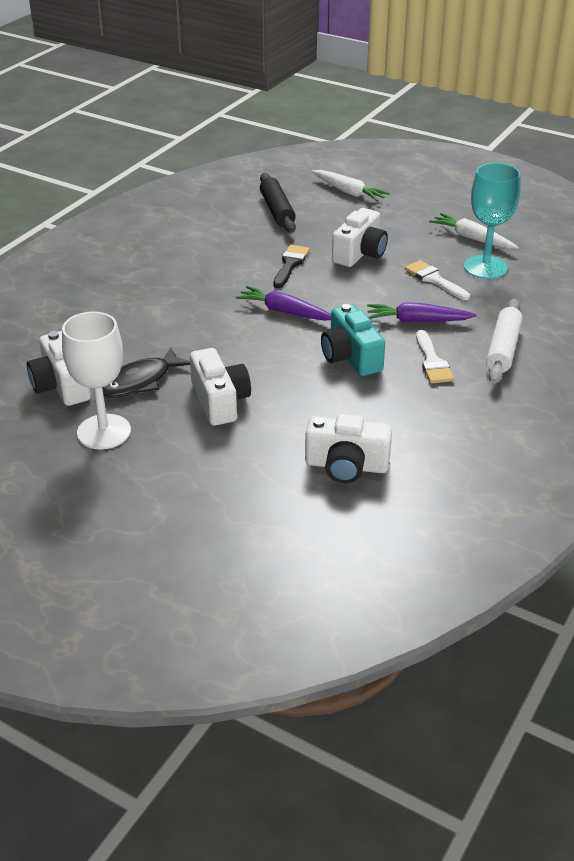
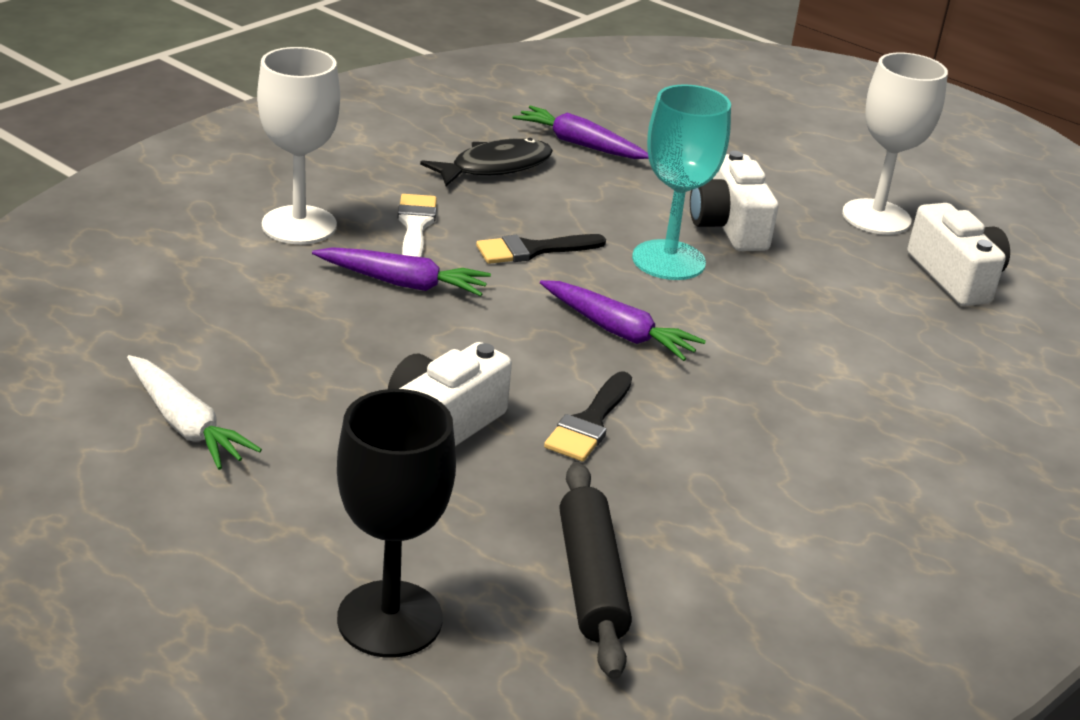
camera: 175 degrees left, 5 degrees down
black fish [102,347,190,398] -> black fish moved to [420,138,553,186]
white camera [305,414,392,483] -> purple carrot [513,106,649,159]
white carrot [311,170,390,202] -> black goblet [337,389,456,658]
turquoise camera [321,304,385,376] -> black brush [476,234,606,264]
white brush [405,260,470,300] -> none
turquoise goblet [464,163,521,279] -> turquoise goblet moved to [632,84,731,280]
white rolling pin [486,299,523,384] -> white goblet [257,47,340,244]

